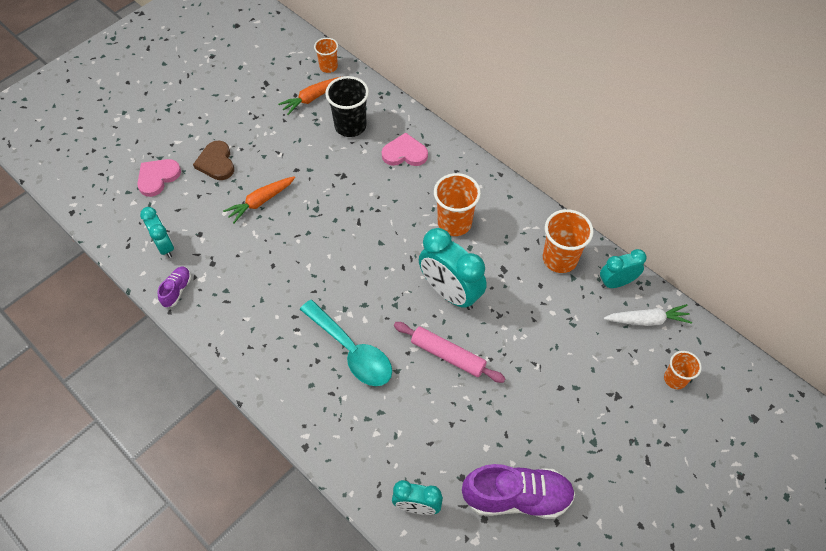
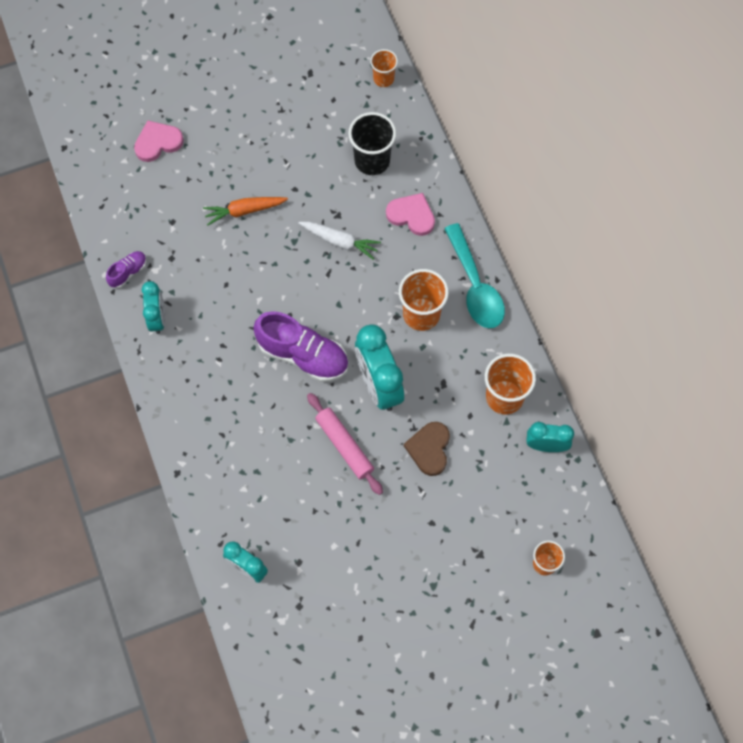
camera: 25 degrees right, 10 degrees up
turquoise clock [140,207,174,258] -> turquoise clock moved to [142,281,165,334]
brown heart [193,141,234,180] -> brown heart moved to [404,422,450,476]
orange carrot [278,77,339,115] -> none
turquoise spoon [300,300,392,386] -> turquoise spoon moved to [444,223,505,328]
purple shoe [462,464,575,519] -> purple shoe moved to [253,311,348,382]
white carrot [603,304,692,326] -> white carrot moved to [298,221,381,260]

